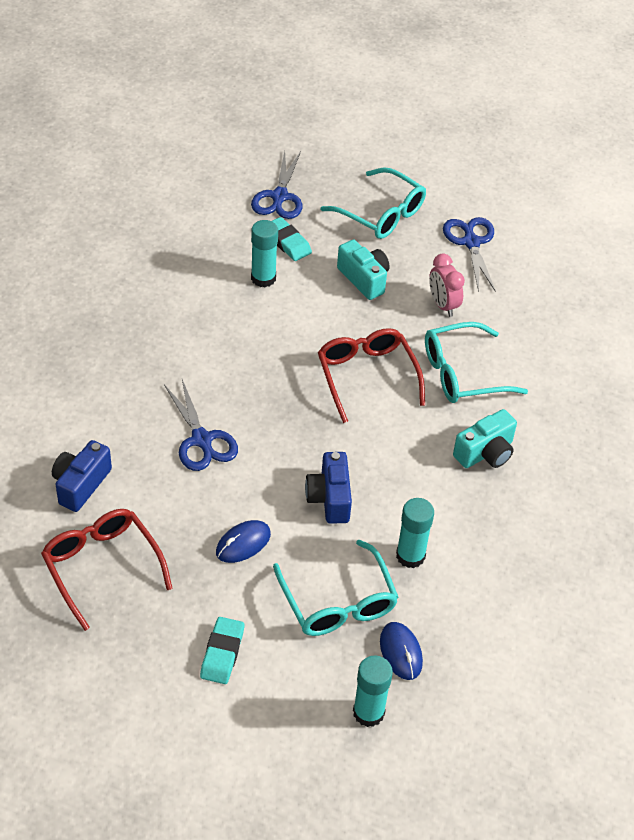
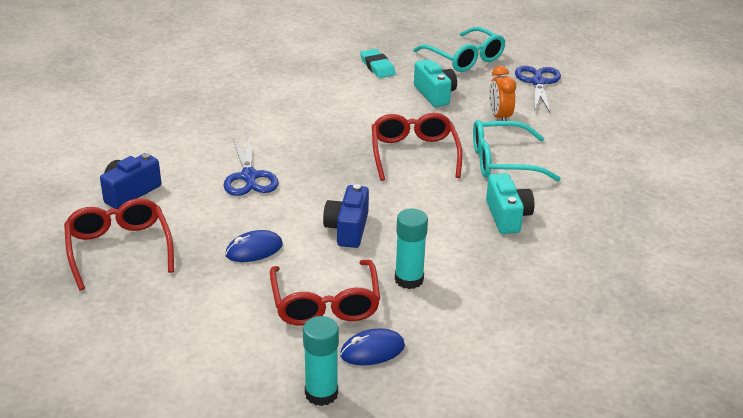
camera: 15 degrees right, 15 degrees down
turquoise eraser [200,617,244,684] -> none
blue scissors [251,151,302,219] -> none
turquoise glue stick [251,220,278,287] -> none
turquoise glasses [273,540,398,636] -> red glasses [270,260,380,325]
blue mouse [380,622,423,680] -> blue mouse turned 75 degrees clockwise [340,328,405,365]
pink clock [429,253,465,317] -> orange clock [489,66,516,121]
turquoise camera [453,409,517,468] -> turquoise camera turned 75 degrees counterclockwise [486,173,534,234]

